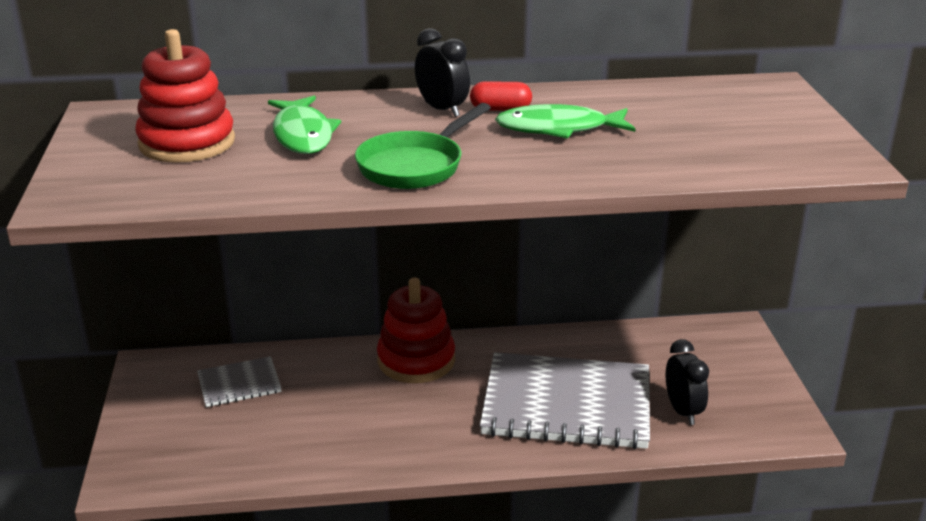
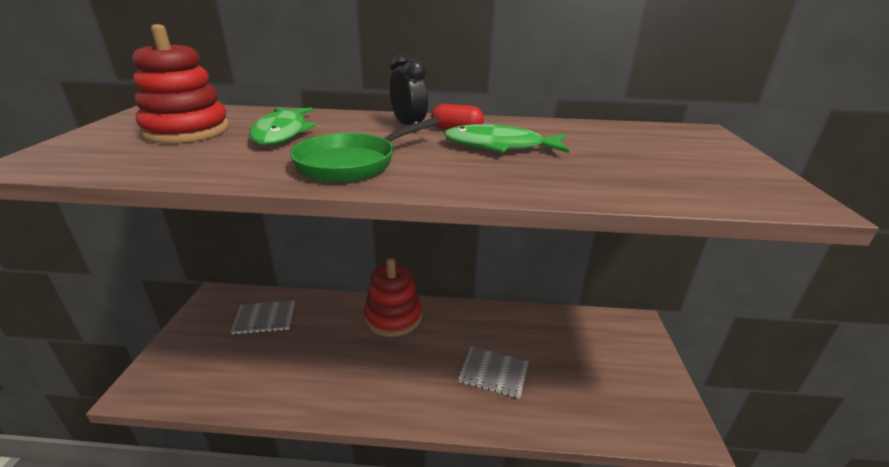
camera: 10 degrees right, 0 degrees up
grey notebook [480,352,650,449] -> grey notebook [459,347,529,399], size x0.48
black clock [666,339,709,425] -> none

